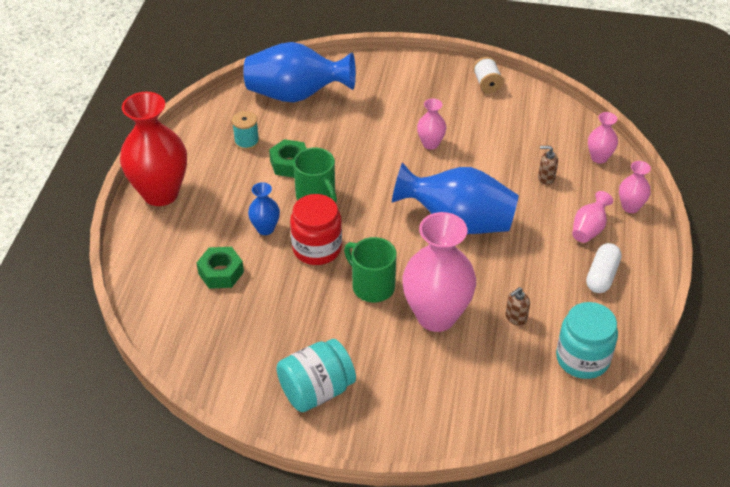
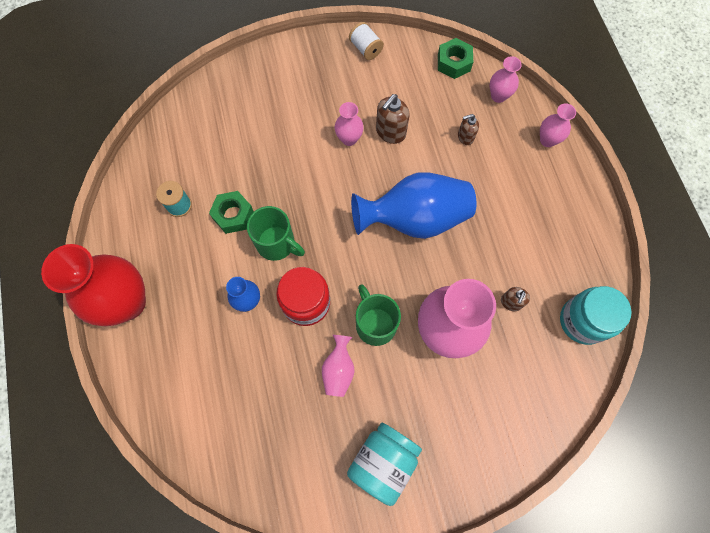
camera: 25 degrees left, 25 degrees up
green nut [197,247,244,289] -> green nut moved to [438,38,473,79]
blue vase [244,42,356,102] -> none
green mug [344,237,397,302] -> green mug turned 45 degrees clockwise [356,284,401,346]
pink vase [572,191,613,243] -> pink vase moved to [322,335,355,397]
white capsule [586,243,622,293] -> none
none -> brown soap dispenser [376,94,410,144]

